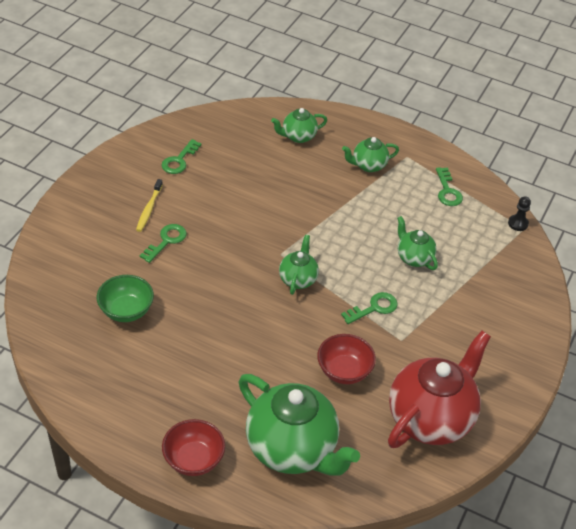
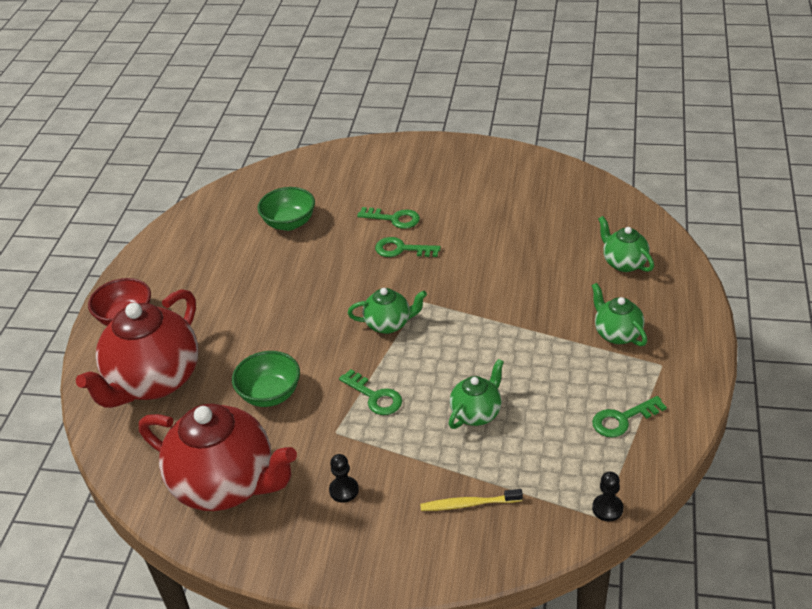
camera: 80 degrees right, 5 degrees down
yellow toothbrush [136,179,163,232] -> yellow toothbrush moved to [420,489,523,511]
green key [161,139,202,174] -> green key moved to [375,237,441,257]
green teapot [238,374,360,476] -> red teapot [76,289,199,408]
red bowl [317,334,376,384] -> green bowl [232,351,300,407]
none -> black pawn [329,454,359,503]

